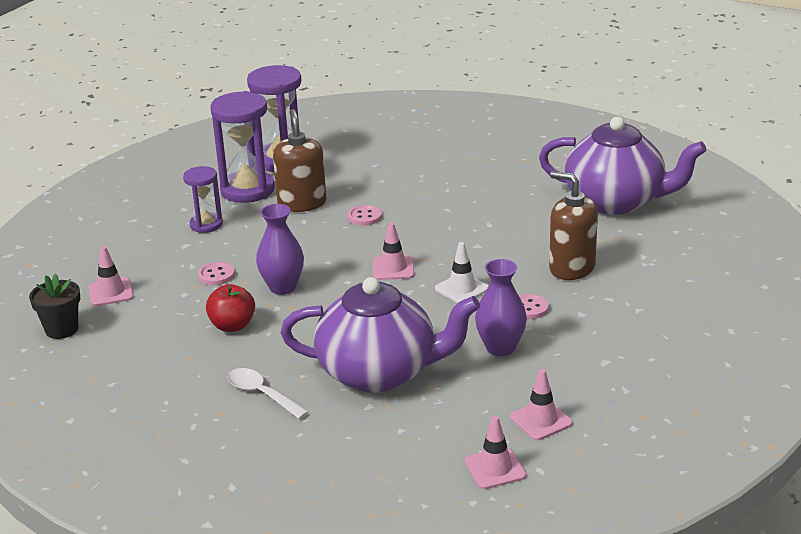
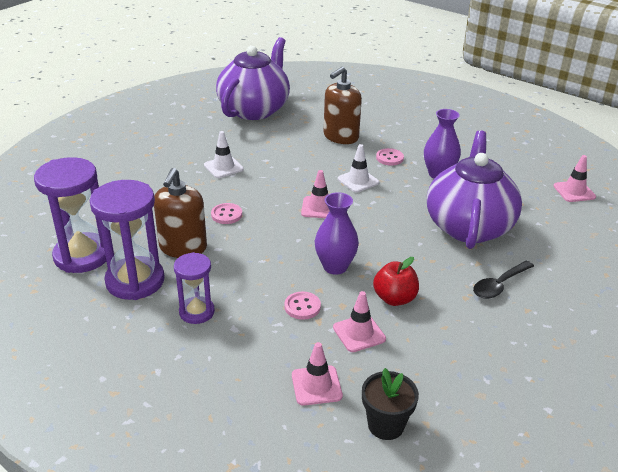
camera: 85 degrees left, 5 degrees up
white spoon [228,368,308,419] -> black spoon [473,261,534,299]
brown soap dispenser [273,109,326,212] -> brown soap dispenser turned 75 degrees counterclockwise [154,168,207,258]
pink traffic cone [510,369,573,440] -> pink traffic cone moved to [333,291,386,352]
none -> white traffic cone [204,131,244,178]

